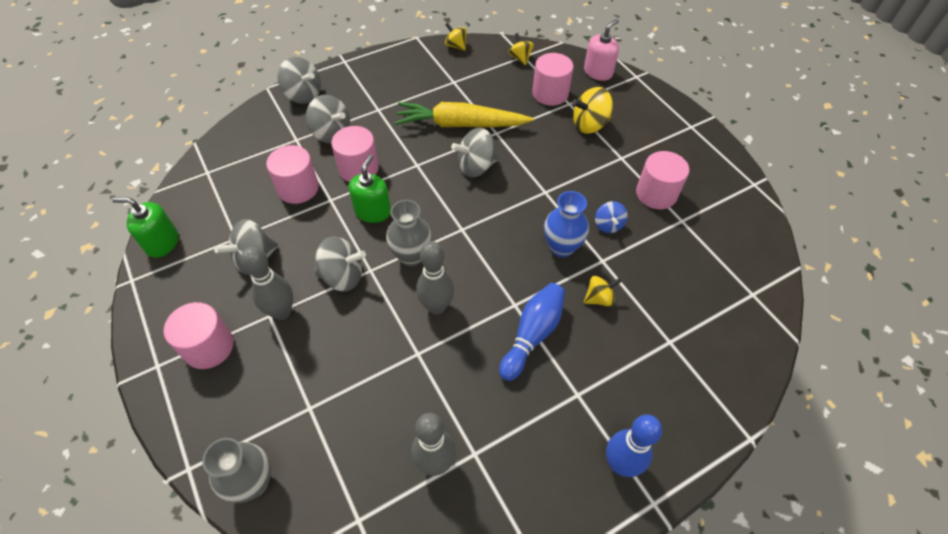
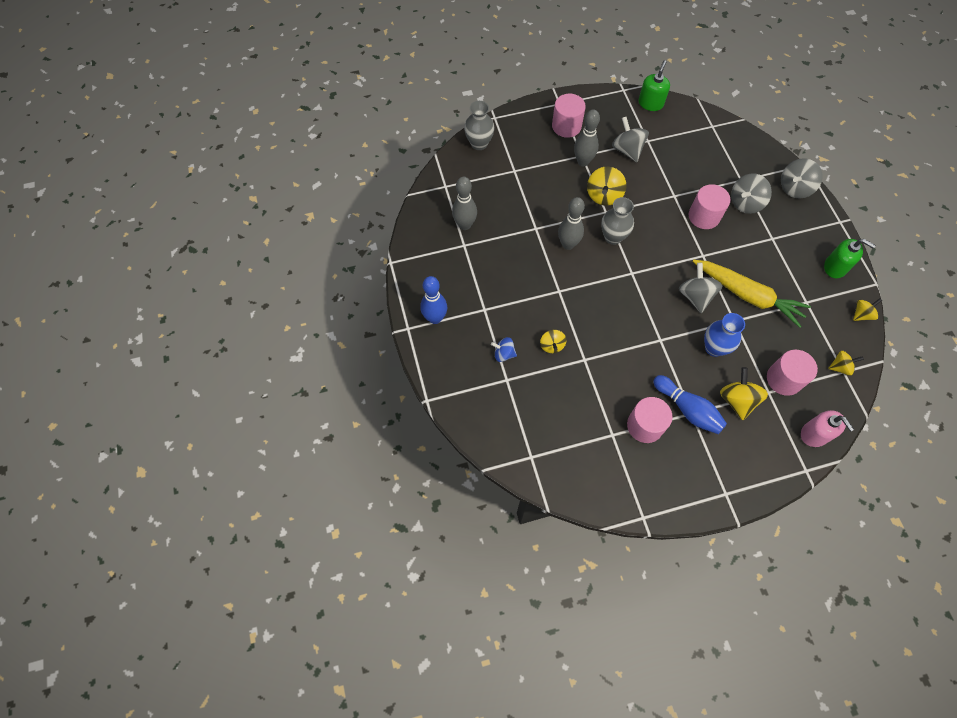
camera: 105 degrees right, 10 degrees up
pink cylinder [266,145,319,204] -> none
grey spinning top [315,237,366,291] -> yellow spinning top [587,167,626,206]
green soap dispenser [349,155,391,223] -> green soap dispenser moved to [824,239,876,279]
yellow carrot [395,102,534,127] -> yellow carrot turned 105 degrees clockwise [693,260,811,328]
blue bowling pin [499,283,565,381] -> blue bowling pin moved to [653,375,727,434]
blue vase [544,191,589,257] -> blue vase moved to [704,313,745,357]
blue spinning top [595,201,628,233] -> blue spinning top moved to [491,337,517,362]

